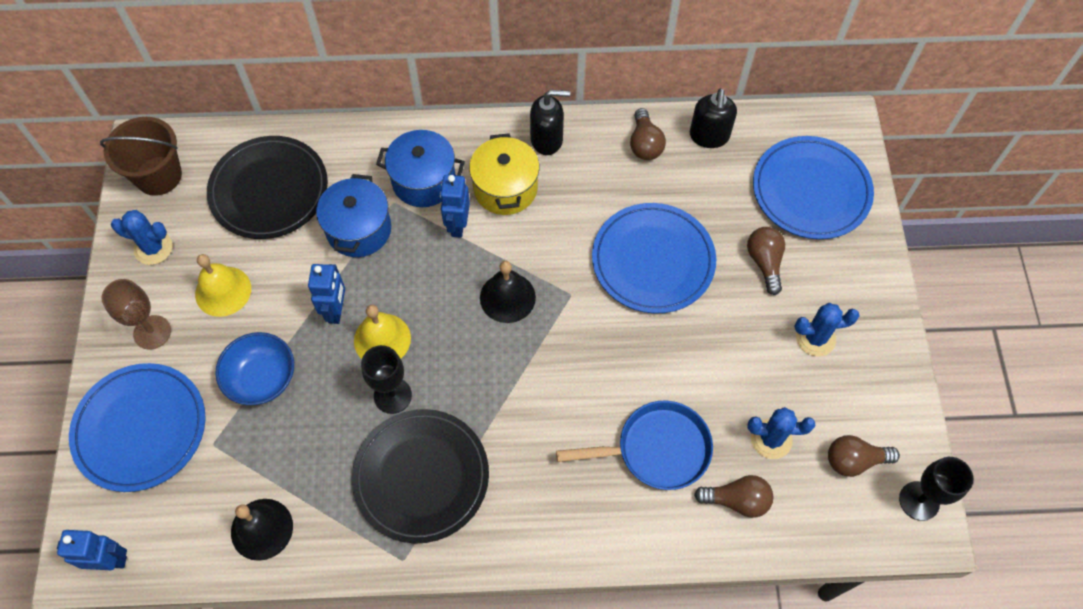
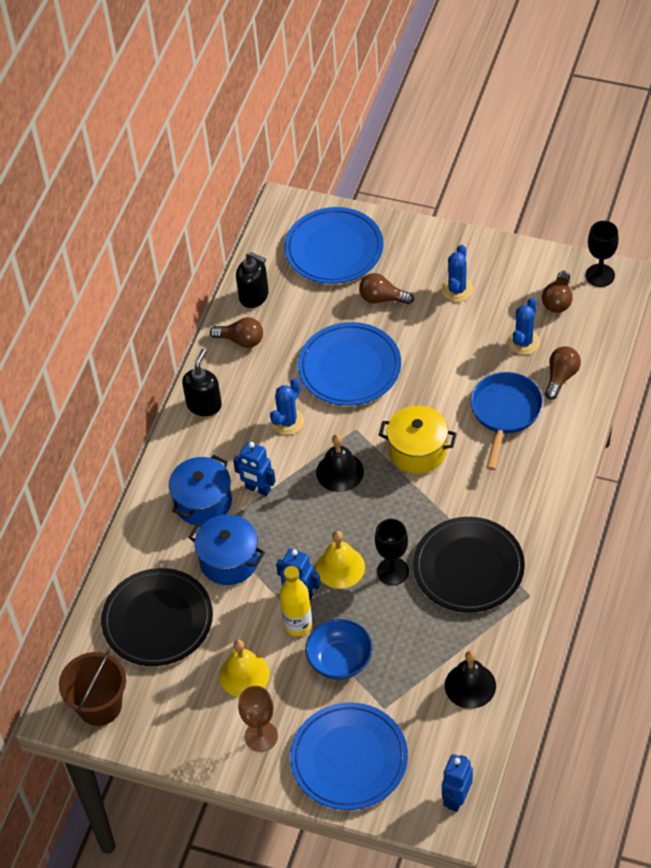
camera: 65 degrees left, 10 degrees down
blue cactus [111,210,173,265] -> blue cactus moved to [270,378,304,435]
yellow pot [469,133,540,215] -> yellow pot moved to [379,406,457,474]
none -> yellow bottle [280,566,312,636]

